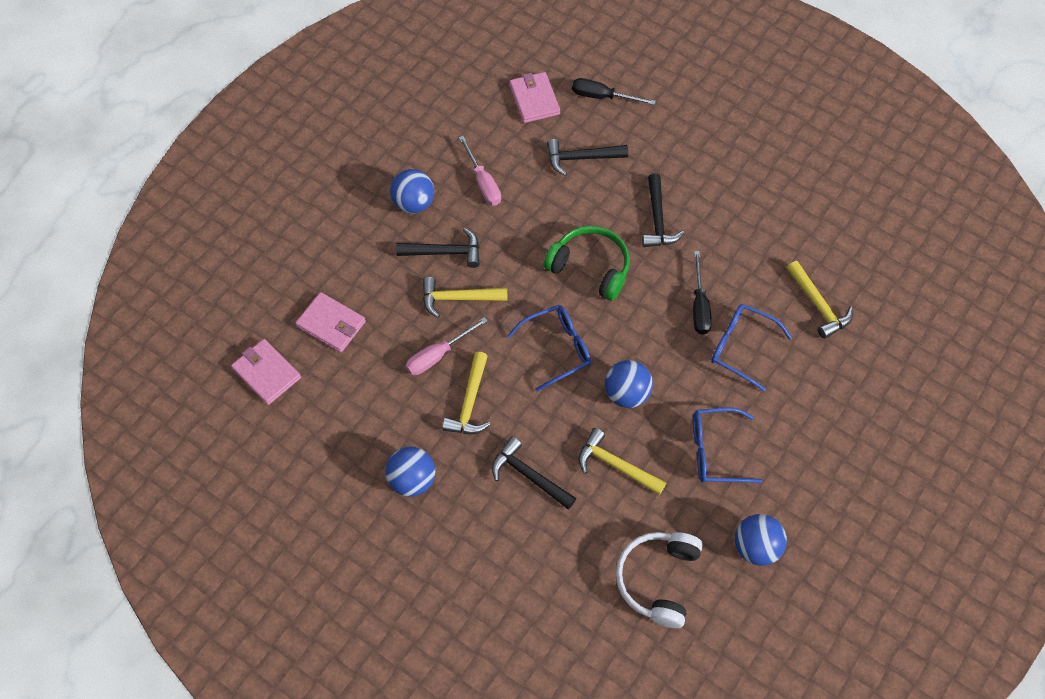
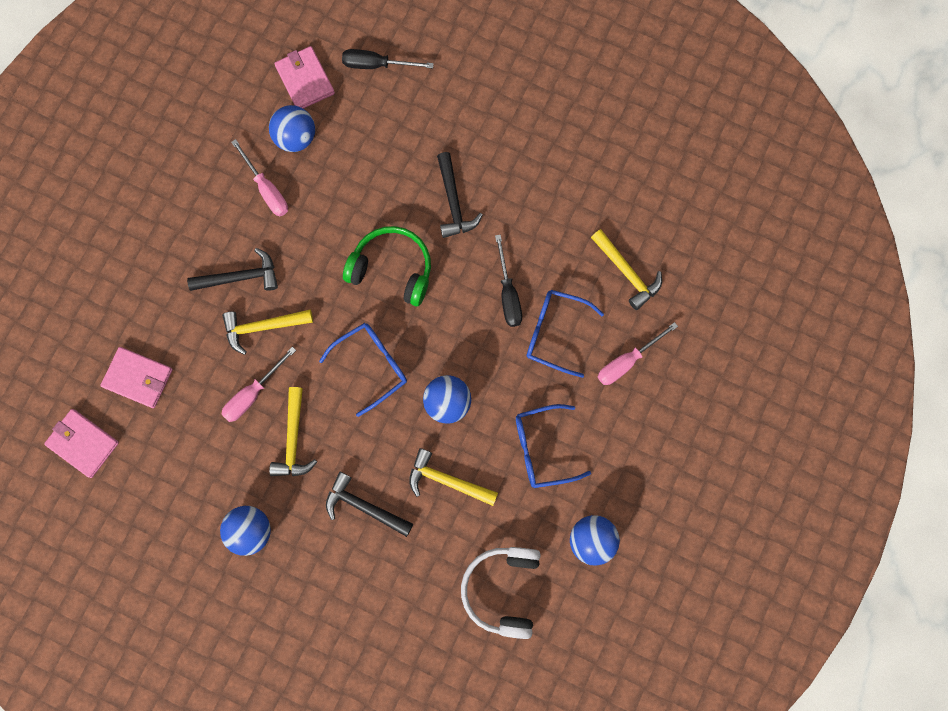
camera: 10 degrees left, 15 degrees up
blue ball [390,169,434,213] -> blue ball moved to [269,105,315,152]
black hammer [547,139,628,176] -> none
none -> pink screwdriver [598,322,678,385]

